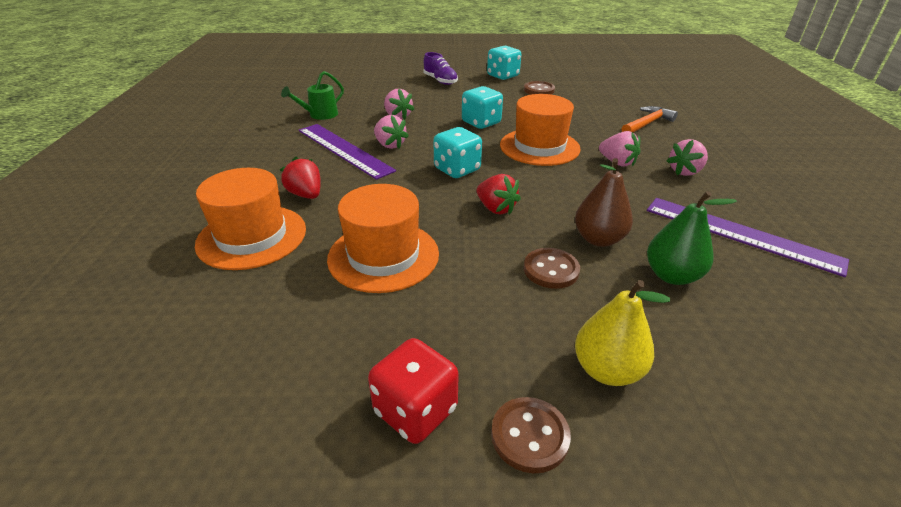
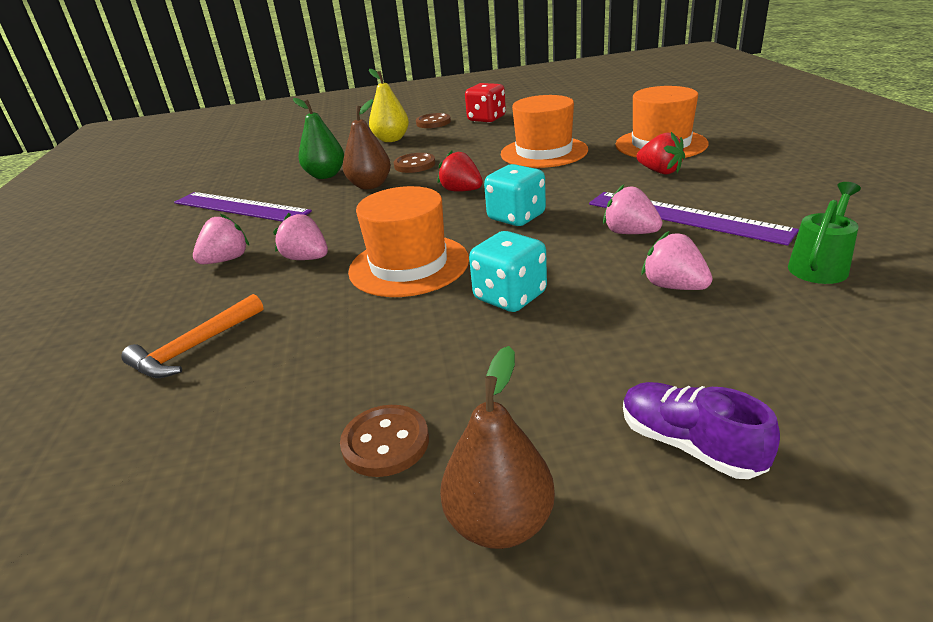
camera: 175 degrees right, 5 degrees down
turquoise dice [487,46,521,80] -> brown pear [440,346,555,549]

